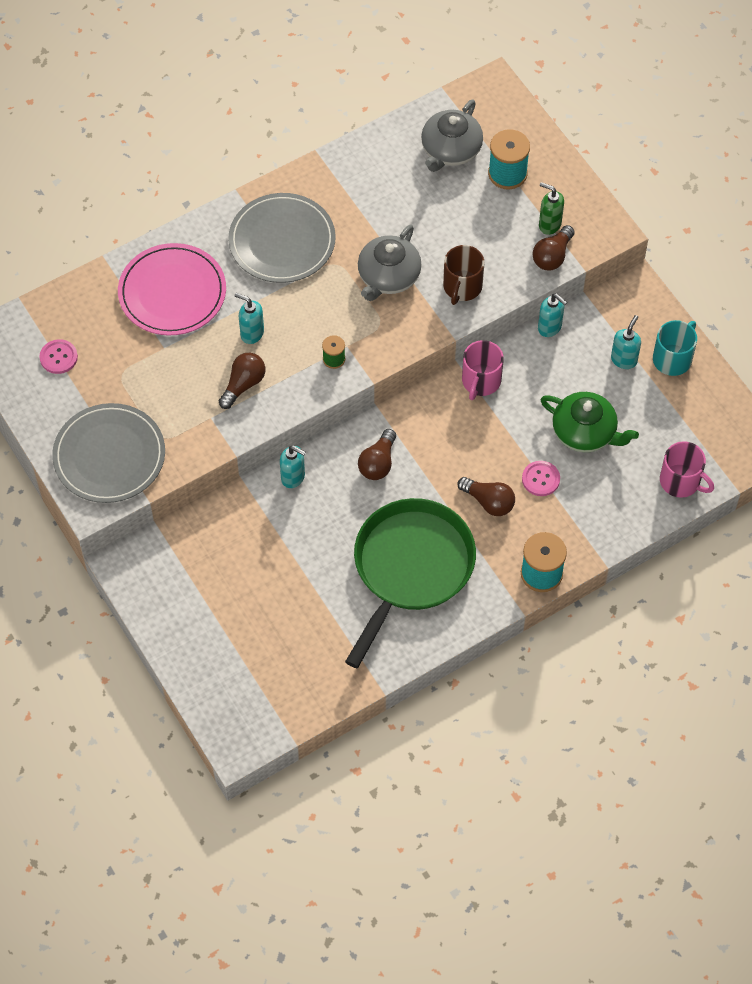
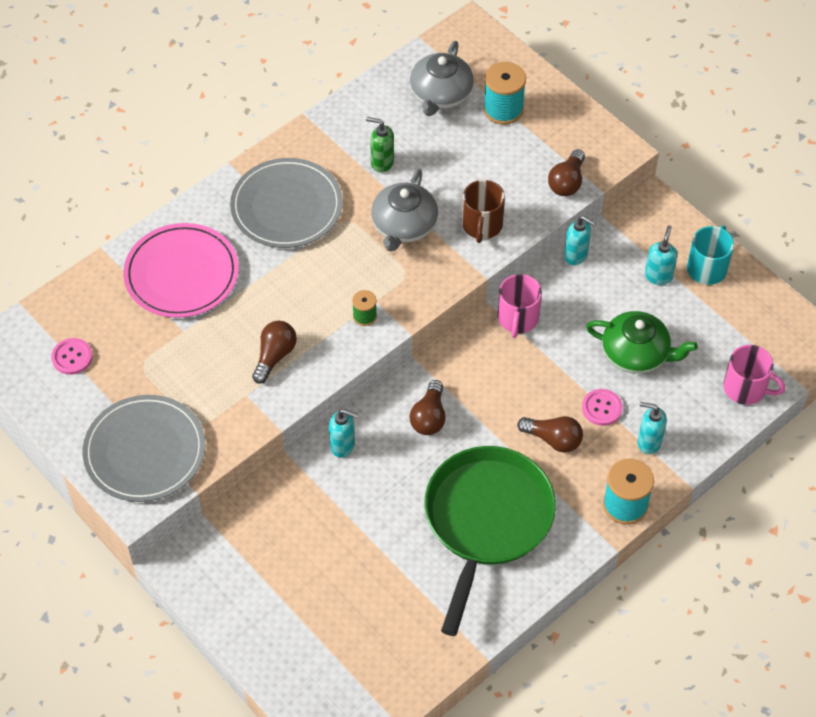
camera: 10 degrees left, 5 degrees down
turquoise soap dispenser [235,293,264,344] -> turquoise soap dispenser moved to [638,402,667,454]
green soap dispenser [539,182,564,235] -> green soap dispenser moved to [366,117,394,173]

